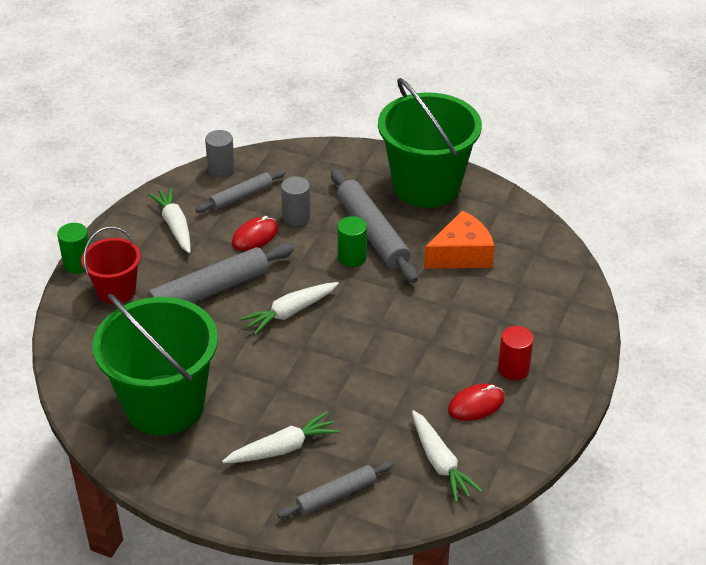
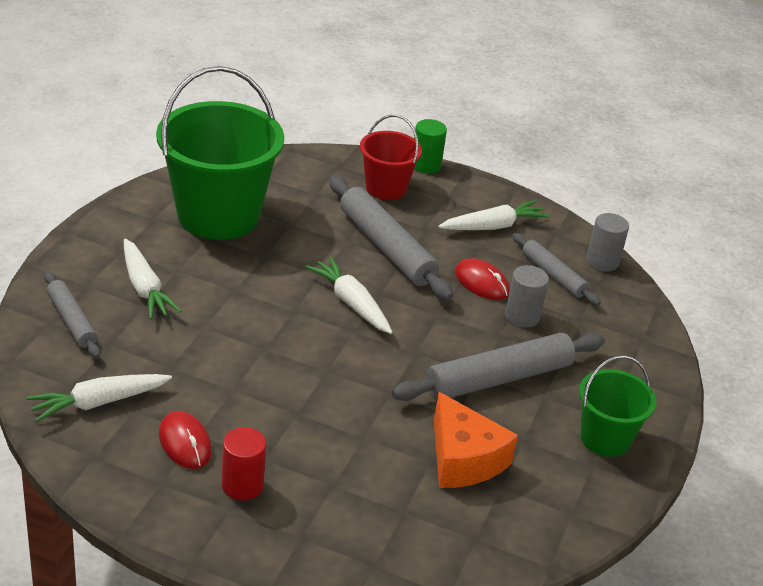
camera: 85 degrees right, 5 degrees down
green cylinder [337,216,367,267] -> none
green bucket [378,78,482,208] -> green bucket [579,355,656,457], size x0.53

